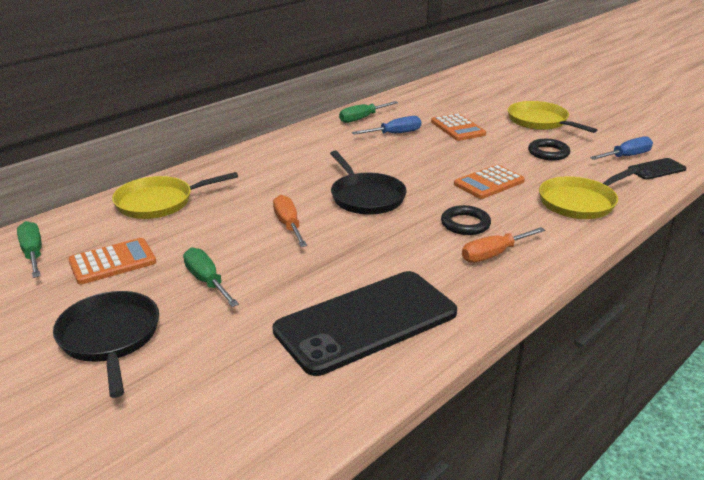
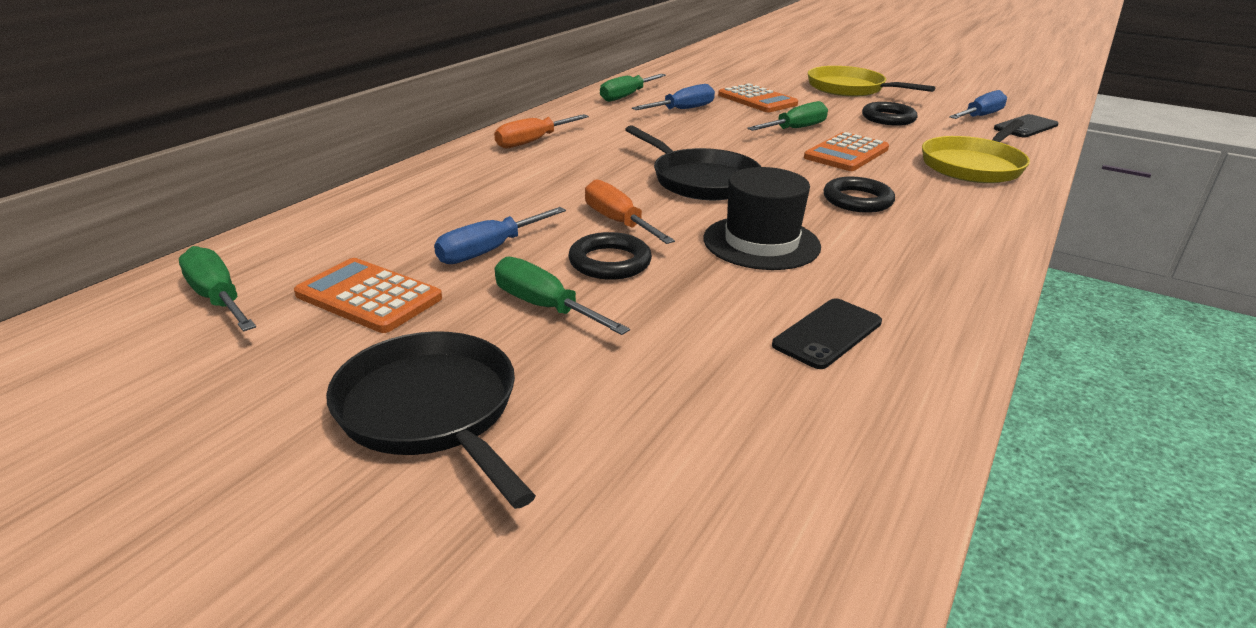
camera: 15 degrees left, 0 degrees up
orange calculator [68,238,156,284] -> orange calculator turned 105 degrees counterclockwise [294,258,442,333]
yellow pan [112,172,238,219] -> none
black phone [273,271,457,376] -> black phone [772,298,882,369], size x0.45
orange screwdriver [462,227,545,262] -> orange screwdriver moved to [494,114,589,148]
none -> blue screwdriver [434,207,566,264]
none -> black ring [569,232,652,280]
none -> black hat [703,167,821,270]
none -> green screwdriver [747,101,828,131]

